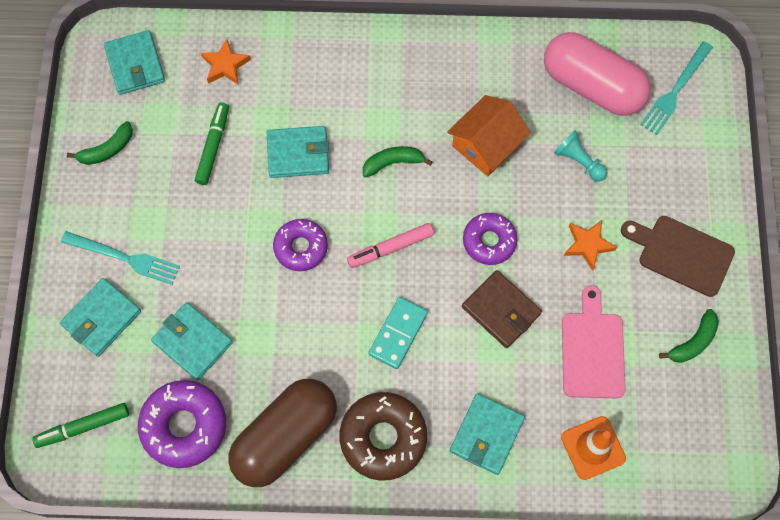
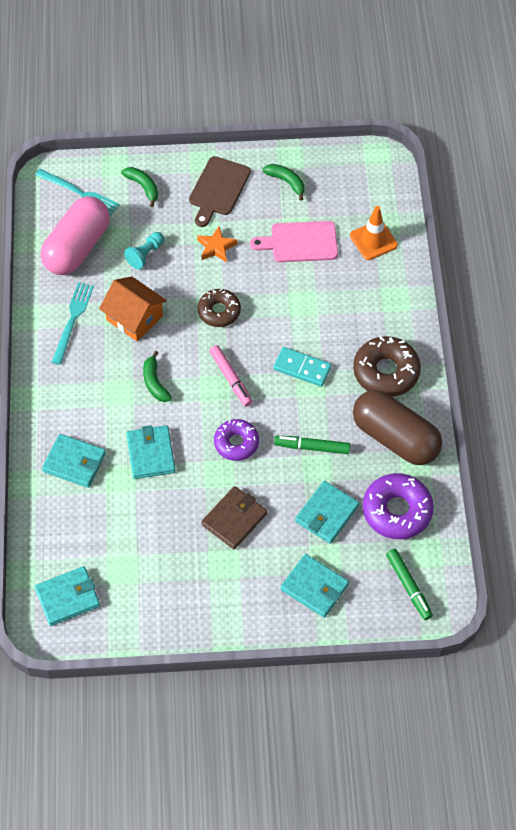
camera: 95 degrees left, 10 degrees down
turquoise fork [61,231,180,285] -> turquoise fork moved to [52,282,94,365]
green banana [67,121,133,165] -> green banana moved to [121,167,158,207]
green marker [195,102,229,185] -> green marker moved to [274,436,350,454]
orange star [201,39,251,85] -> none
turquoise wallet [450,393,525,475] -> turquoise wallet moved to [42,434,106,488]
brown wallet [462,270,542,348] -> brown wallet moved to [201,486,267,550]
purple donut [463,213,518,265] -> brown donut [197,289,241,327]

